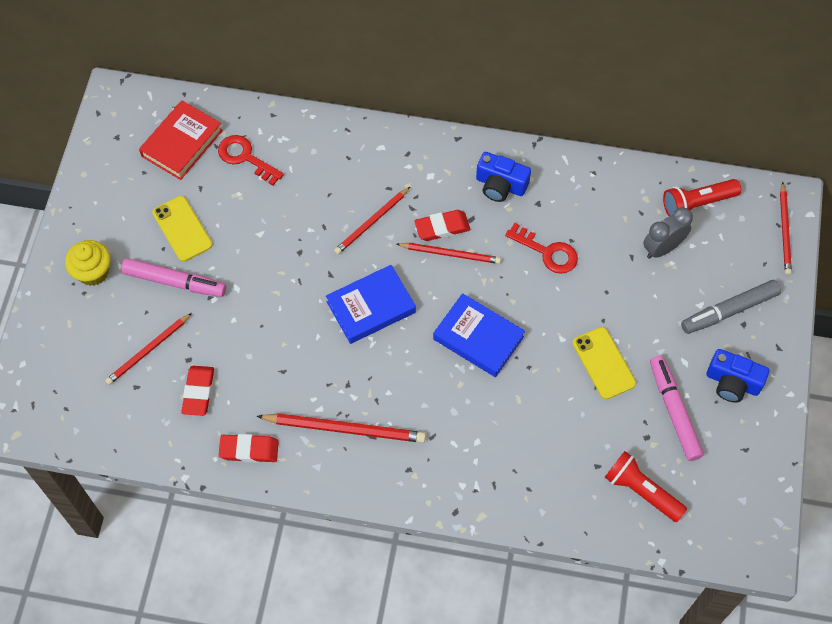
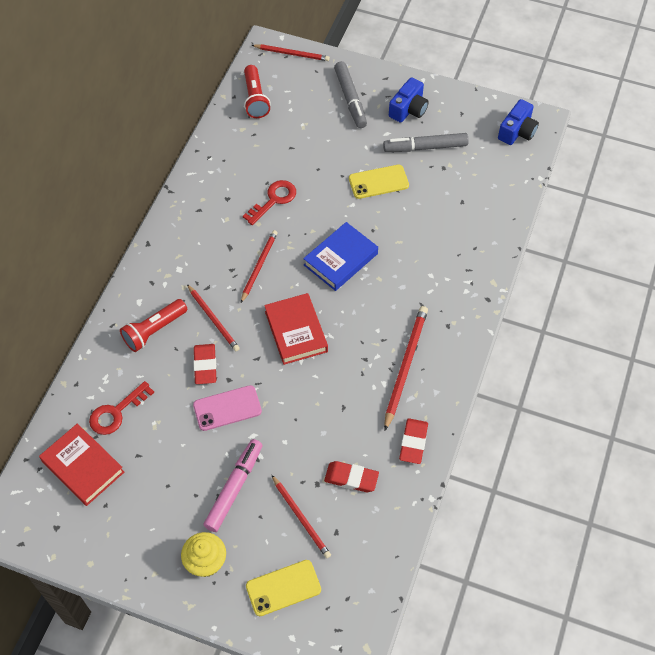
camera: 80 degrees left, 5 degrees down
yellow phone [152,196,212,262] -> yellow phone moved to [246,560,321,616]
blue book [326,265,416,344] -> red book [264,293,328,365]
red eraser [414,210,470,241] -> red eraser moved to [193,344,216,384]
blue camera [476,152,531,202] -> blue camera moved to [498,99,539,145]
red flashlight [605,451,687,522] -> red flashlight moved to [120,299,187,352]
grey clock [643,207,693,259] -> none
pink marker [650,356,704,461] -> grey marker [383,133,469,152]
none -> pink phone [193,385,262,431]

